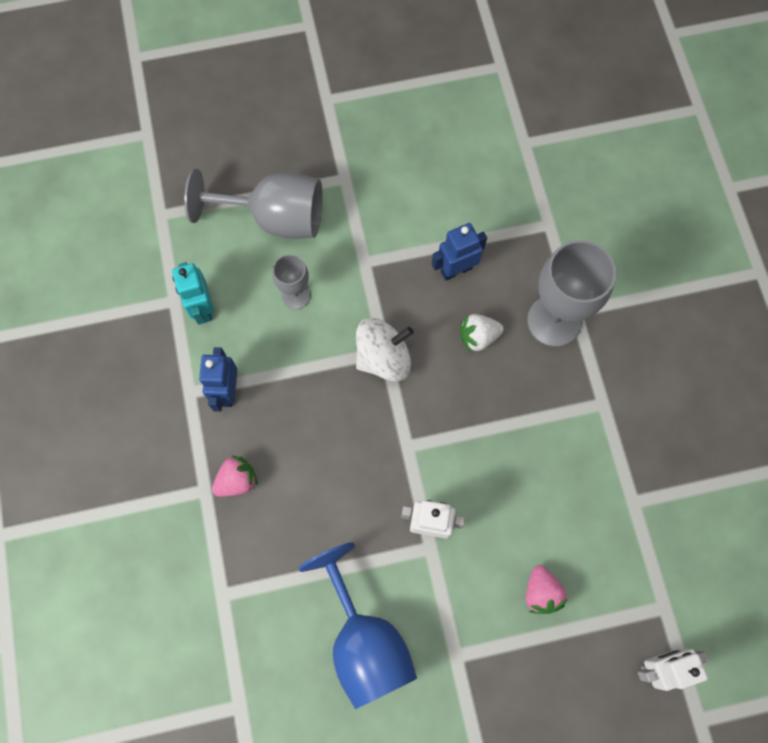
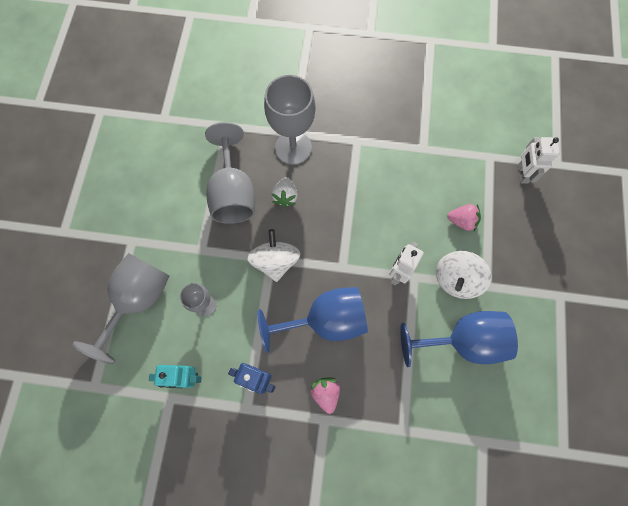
camera: 70 degrees left, 0 degrees up
blue robot [432,223,487,281] -> grey goblet [205,122,255,224]
none -> blue goblet [258,287,368,353]
none -> white spinning top [436,251,492,299]

